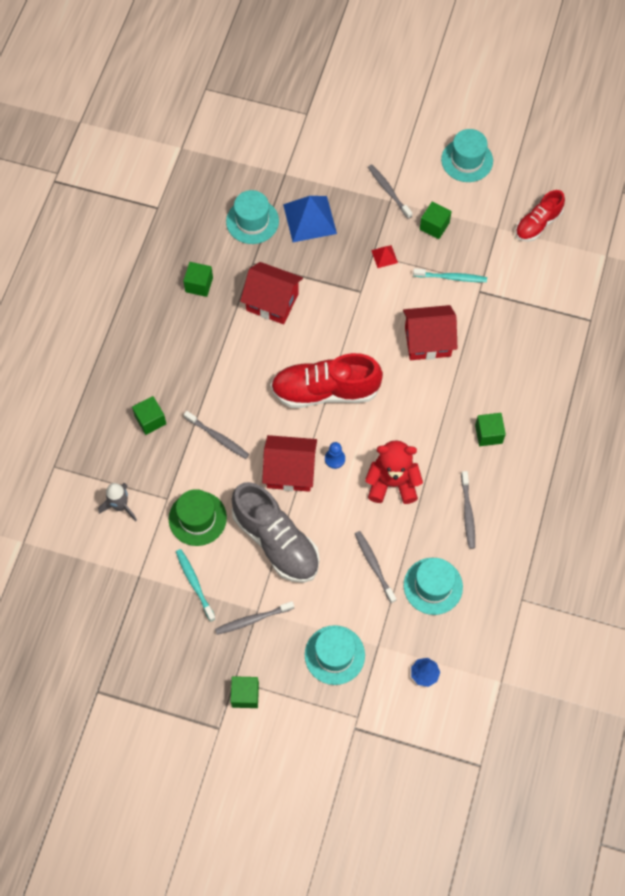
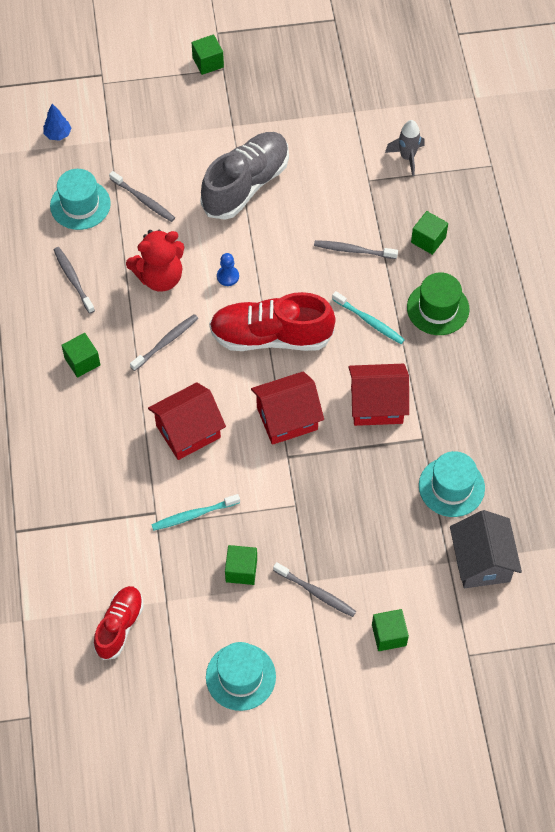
camera: 155 degrees right, 5 degrees down
green hat [169,489,227,546] -> green hat moved to [407,272,469,335]
turquoise toothbrush [176,549,216,621] -> turquoise toothbrush moved to [332,291,405,344]
green cube [183,262,213,297] -> green cube moved to [372,609,409,651]
grey toothbrush [215,601,294,635] -> grey toothbrush moved to [130,314,198,371]
grey shoe [232,482,320,583] -> grey shoe turned 105 degrees clockwise [201,132,289,220]
red house [262,435,317,492] -> red house moved to [251,371,324,445]
red shoe [271,353,383,408] -> red shoe turned 150 degrees counterclockwise [209,292,335,351]
blue pyramid [283,196,337,242] -> none
turquoise hat [305,625,365,685] -> none
red pyramid [371,245,398,268] -> none
none -> grey house [450,510,522,588]

